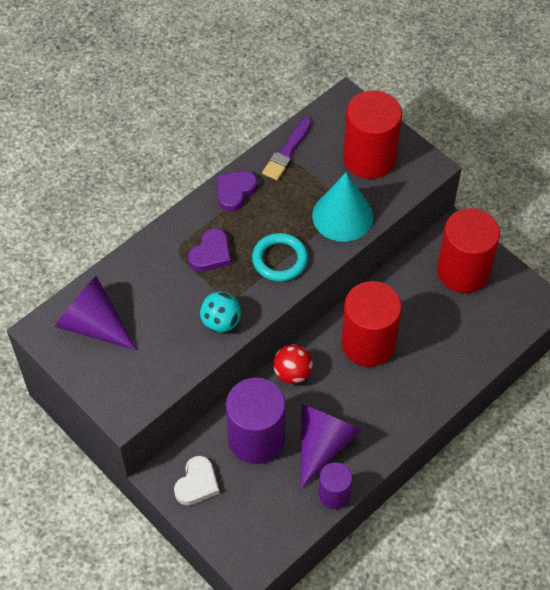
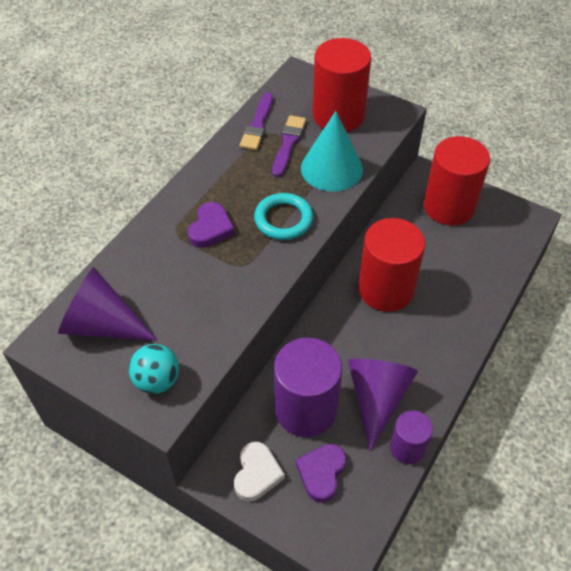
camera: 15 degrees left, 5 degrees down
turquoise ball [200,291,241,333] -> turquoise ball moved to [129,344,179,394]
purple heart [217,171,257,212] -> purple heart moved to [296,444,346,503]
red ball [273,344,313,384] -> none
none -> purple brush [272,115,306,177]

